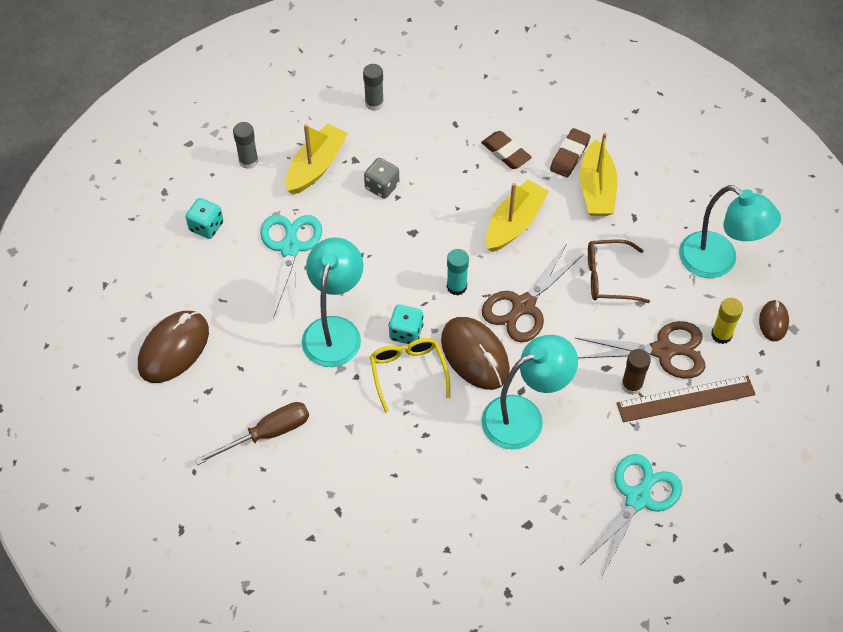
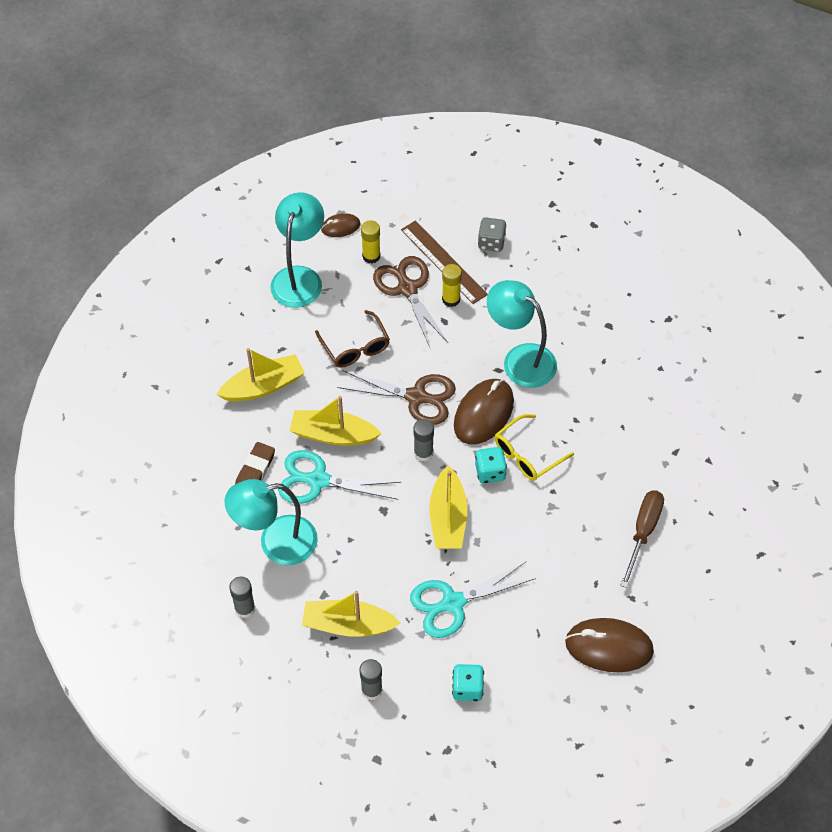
camera: 115 degrees left, 0 degrees up
brown screwdriver [194,402,309,465] -> brown screwdriver turned 75 degrees clockwise [620,490,664,588]
turquoise lamp [302,237,363,367] -> turquoise lamp moved to [224,479,318,565]
grey dice [364,158,399,199] -> grey dice moved to [478,217,507,252]
turquoise glue stick [447,249,469,295] -> grey glue stick [414,419,434,462]
brown eraser [550,128,590,178] -> none
turquoise scissors [580,454,682,578] -> turquoise scissors moved to [278,450,402,504]
brown glue stick [621,349,651,395] -> yellow glue stick [442,264,462,307]
none -> yellow boat [429,466,468,549]

